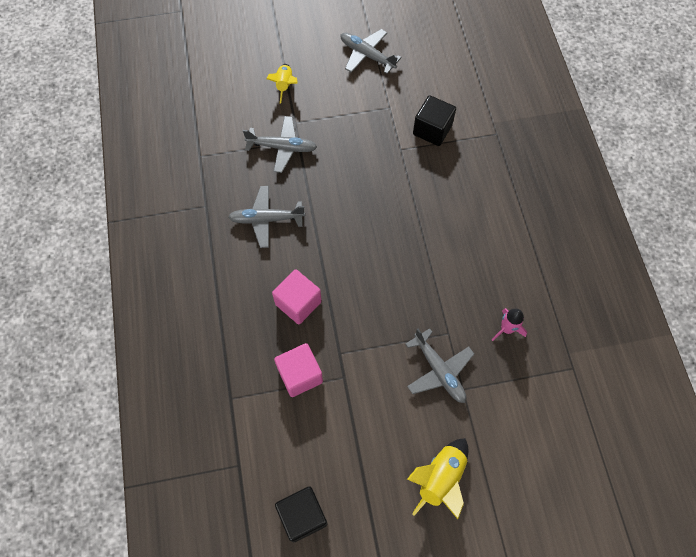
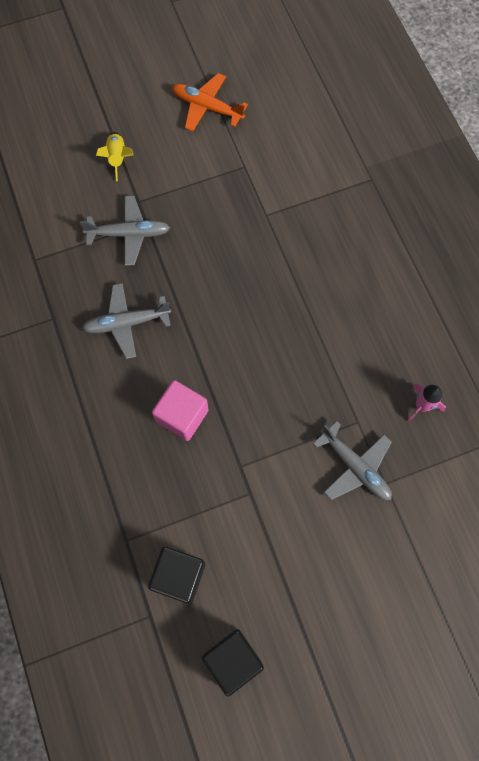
camera: 10 degrees left, 5 degrees up
pink cube [274,343,323,397] -> none
grey plane [341,29,402,74] -> orange plane [172,73,248,131]
yellow rocket [407,438,468,519] -> none
black cube [413,95,456,146] -> black cube moved to [148,546,205,604]

